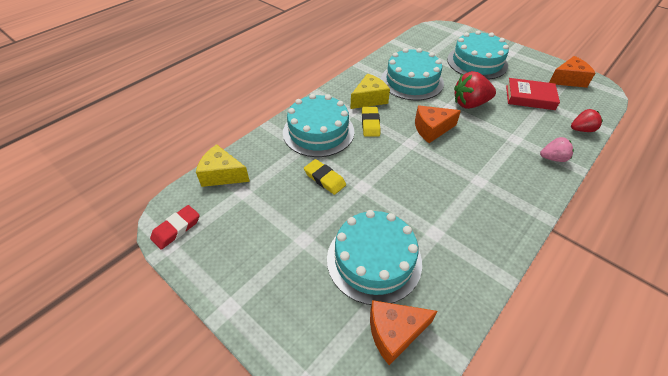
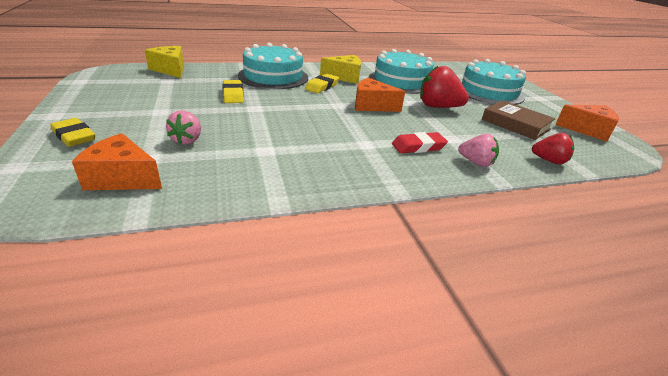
camera: 30 degrees right, 15 degrees down
red eraser [150,205,200,250] -> red eraser moved to [392,132,448,153]
turquoise cake [327,210,422,305] -> pink strawberry [166,111,201,145]
red book [506,78,560,110] -> brown book [482,100,556,140]
none -> yellow eraser [50,118,95,147]

